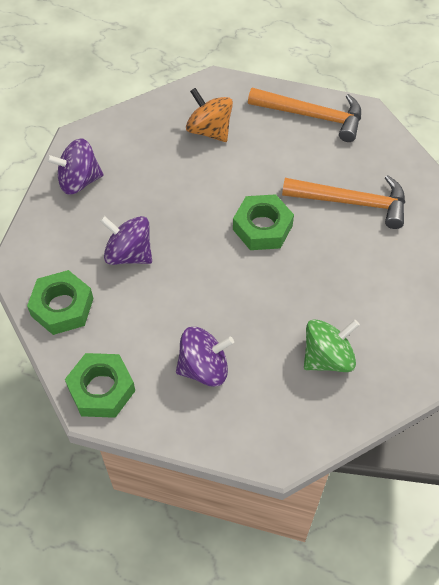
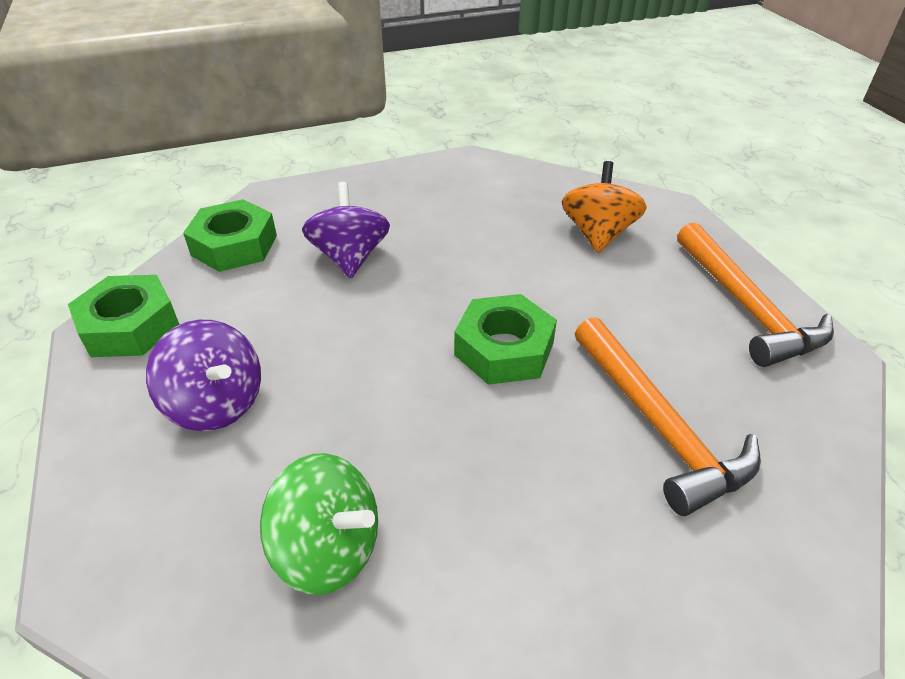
camera: 55 degrees right, 15 degrees down
purple spinning top [46,138,104,195] -> none

